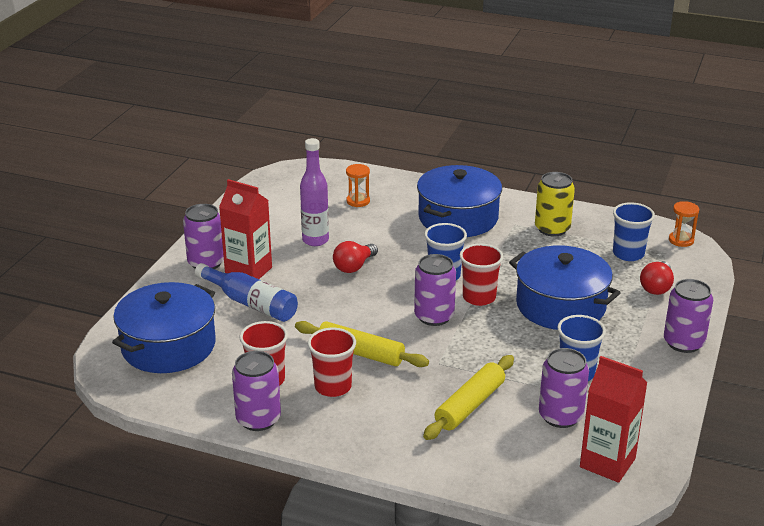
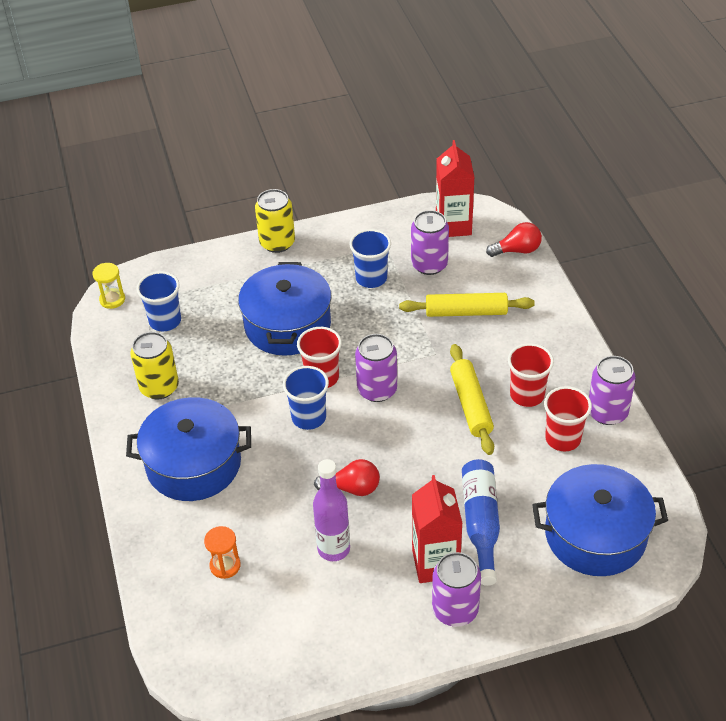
camera: 125 degrees left, 15 degrees up
red light bulb [640,261,674,295] -> red light bulb moved to [486,222,542,257]
purple can [664,279,713,353] -> yellow can [255,189,295,253]
orange hourglass [669,201,699,247] -> yellow hourglass [92,263,125,309]

